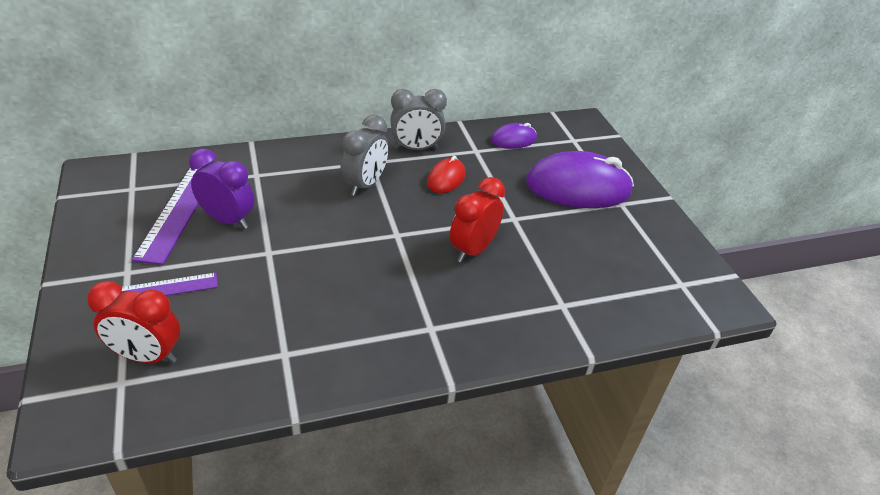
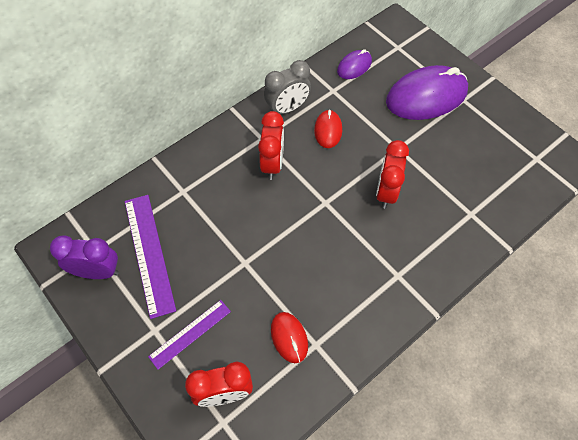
camera: 20 degrees left, 20 degrees up
purple clock [189,149,254,229] -> purple clock moved to [50,236,119,279]
grey clock [341,115,389,196] -> red clock [258,111,284,180]
none -> red mouse [271,312,308,363]

